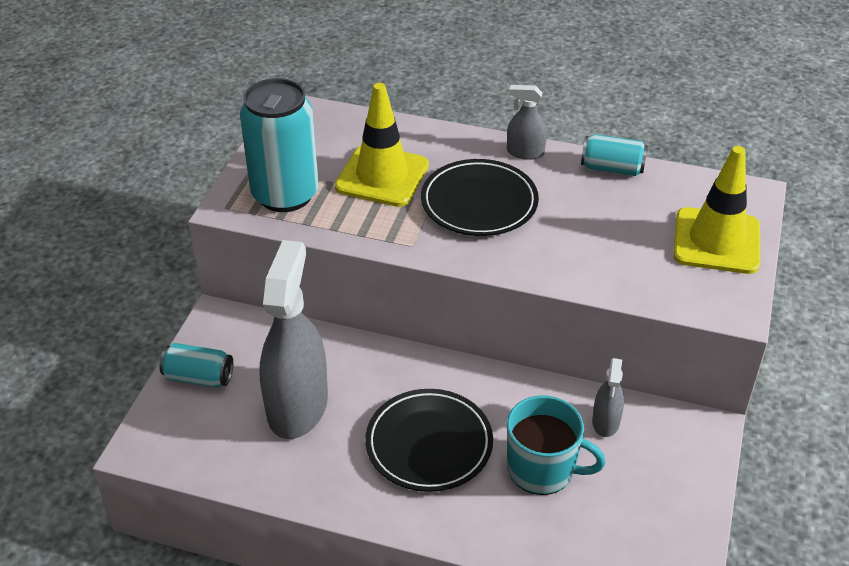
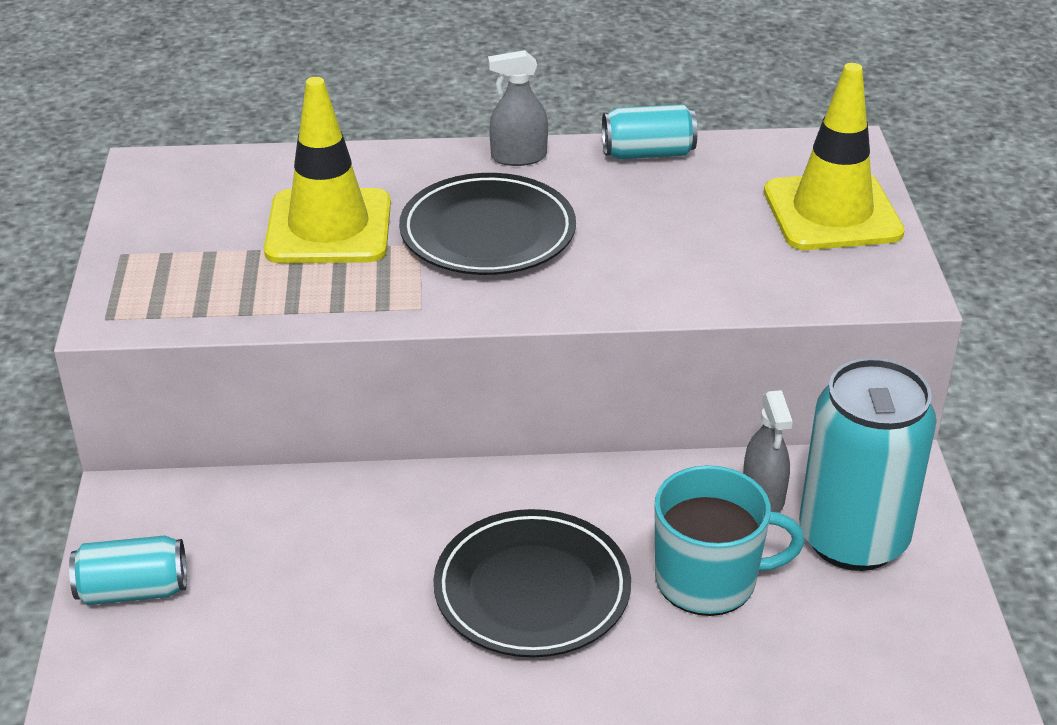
camera: 20 degrees left, 5 degrees down
turquoise can [240,78,319,212] -> turquoise can moved to [799,358,937,571]
grey spray bottle [259,240,328,439] -> none

